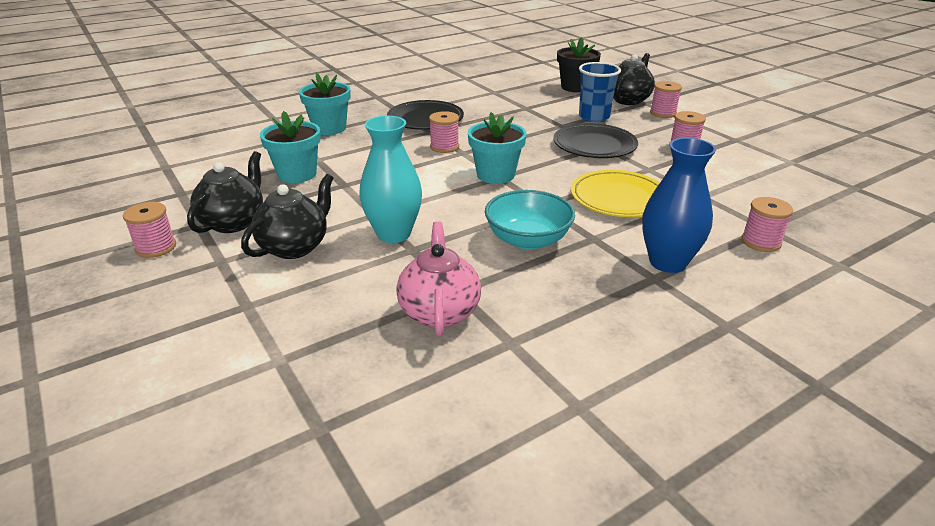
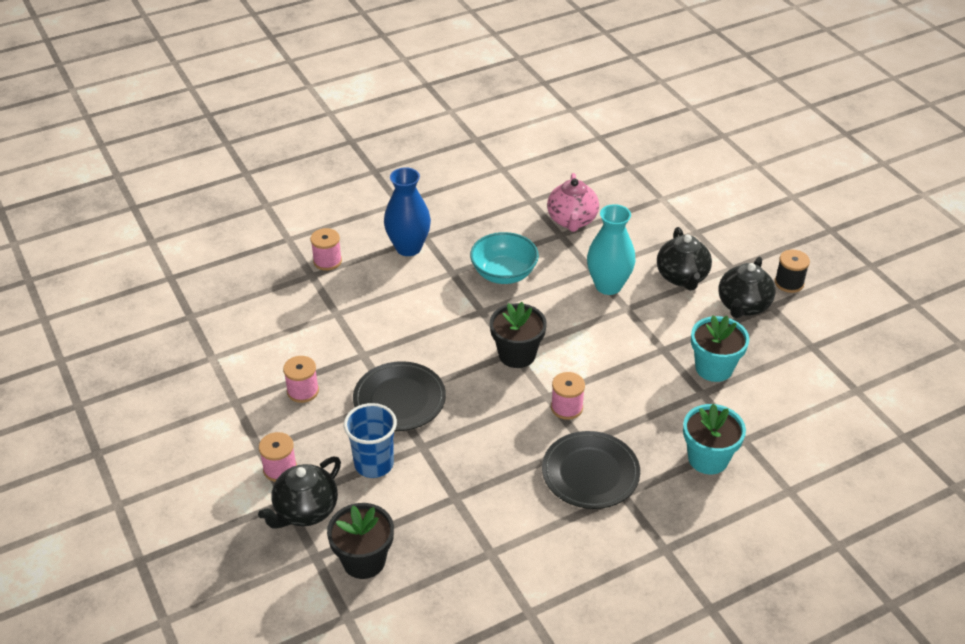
camera: 175 degrees left, 10 degrees up
pink spool [123,202,176,258] -> black spool [775,250,810,293]
black teapot [241,174,333,259] -> black teapot turned 45 degrees counterclockwise [657,227,712,290]
turquoise flower pot [468,112,527,184] -> black flower pot [490,302,547,368]
yellow plate [571,170,660,217] -> none

